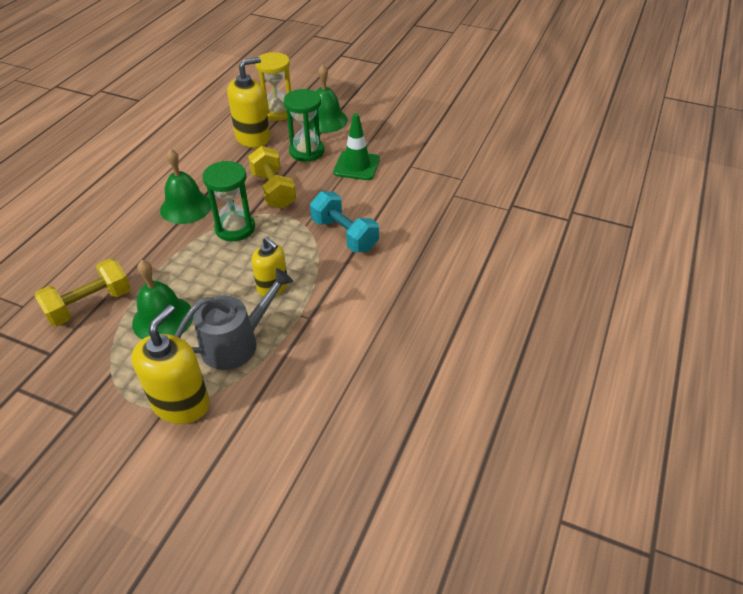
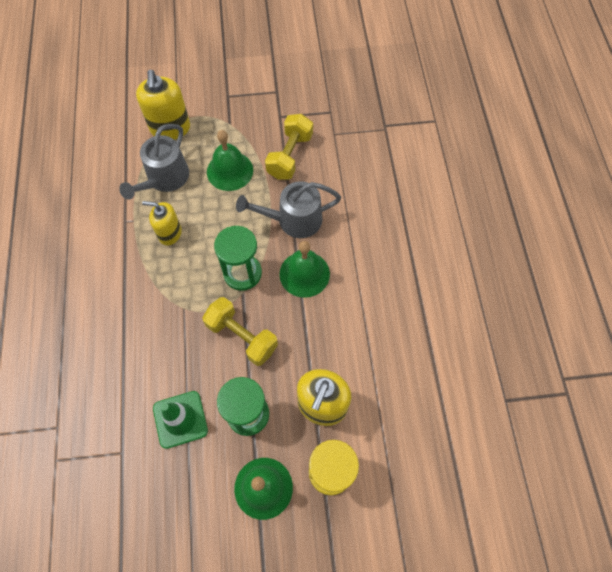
camera: 150 degrees right, 20 degrees up
turquoise dumbbell [310,191,379,252] -> none
none -> grey watering can [236,181,341,238]

